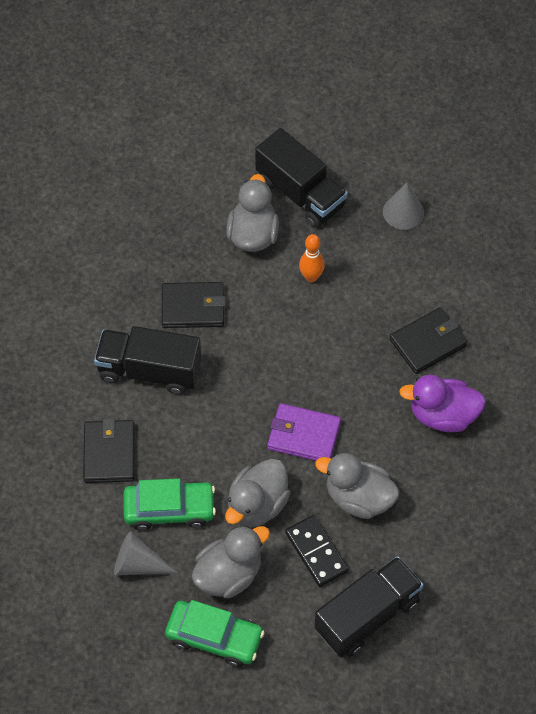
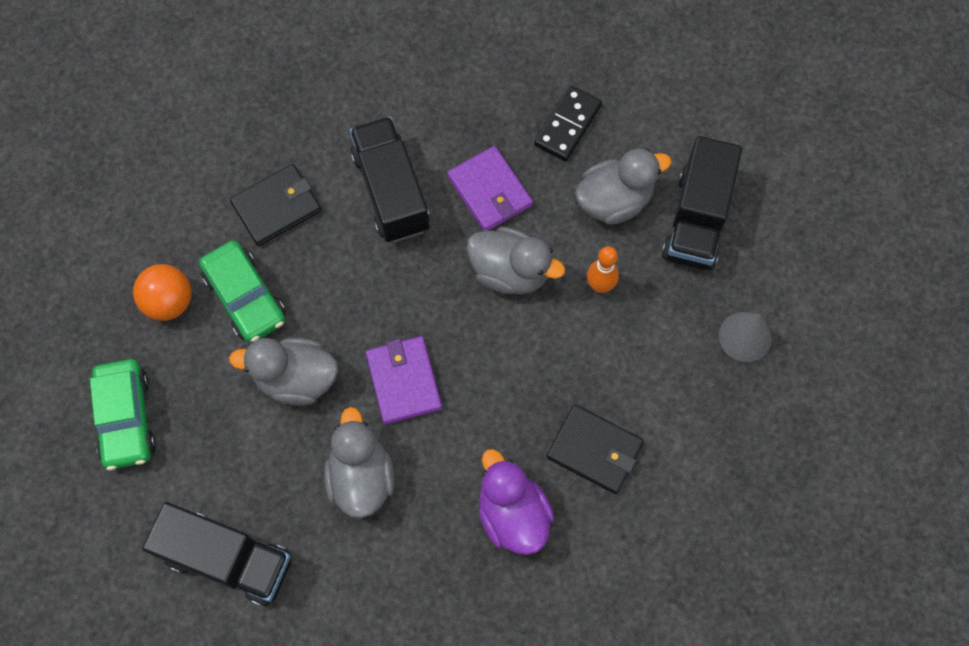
camera: 60 degrees right, 10 degrees up
grey cone [114,531,178,575] -> orange ball [133,264,192,321]
black wallet [162,282,225,328] -> purple wallet [447,146,533,231]
grey duck [192,526,270,599] -> grey duck moved to [466,227,565,294]
black domino [285,515,348,587] -> black domino moved to [534,86,602,161]

